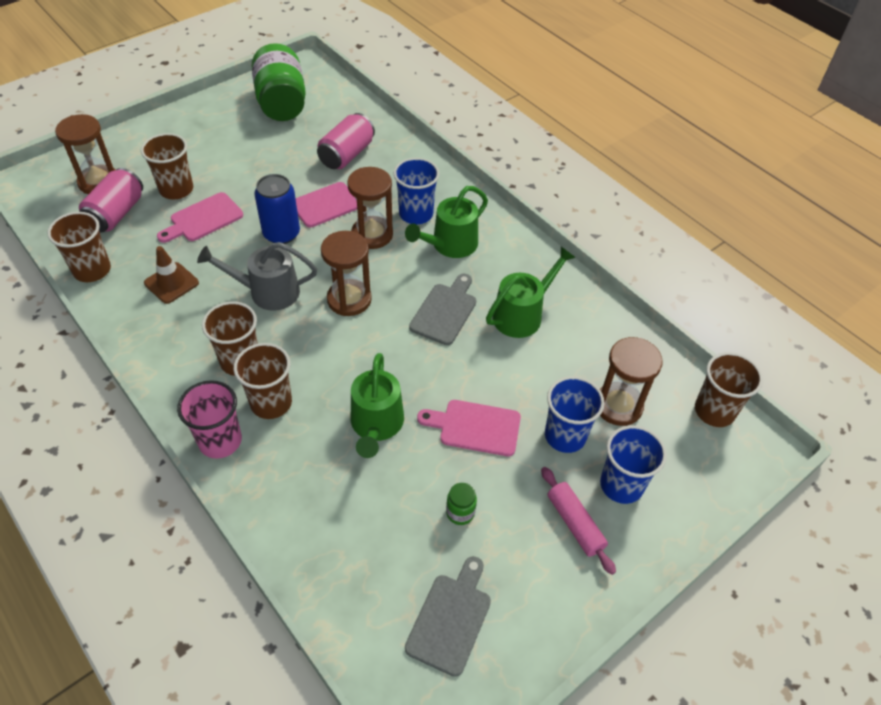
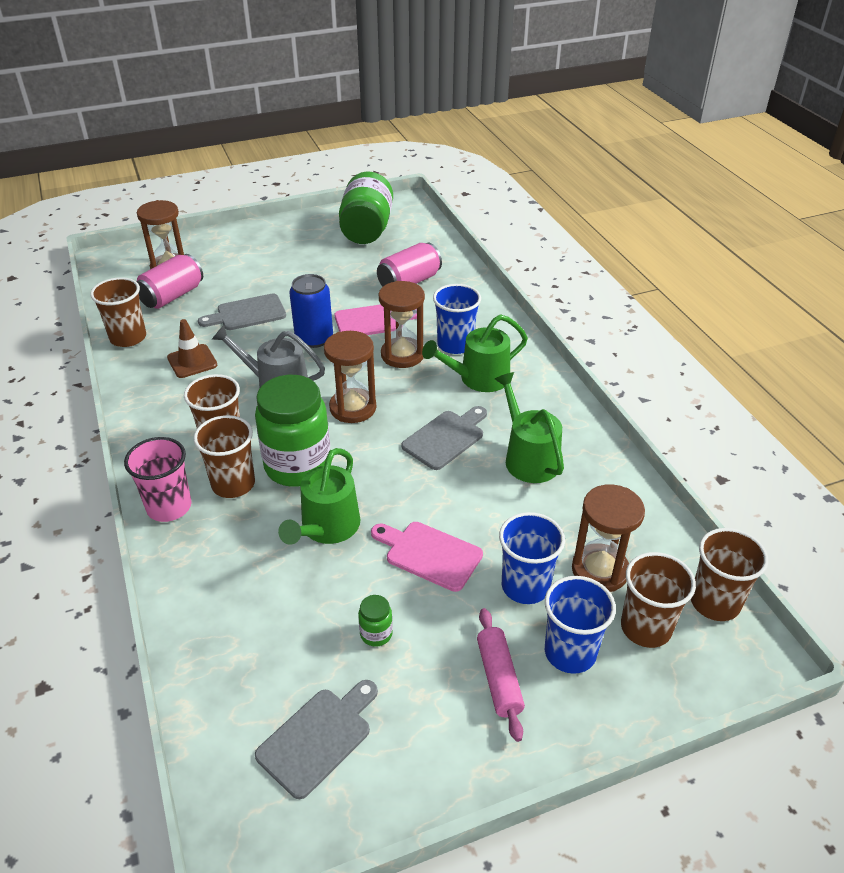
camera: 20 degrees right, 10 degrees down
brown cup [141,133,193,199] -> brown cup moved to [621,552,696,648]
pink cutting board [157,192,243,243] -> grey cutting board [198,294,286,330]
green watering can [486,247,576,338] -> green watering can turned 90 degrees counterclockwise [495,372,564,483]
none -> green jar [255,375,330,487]

